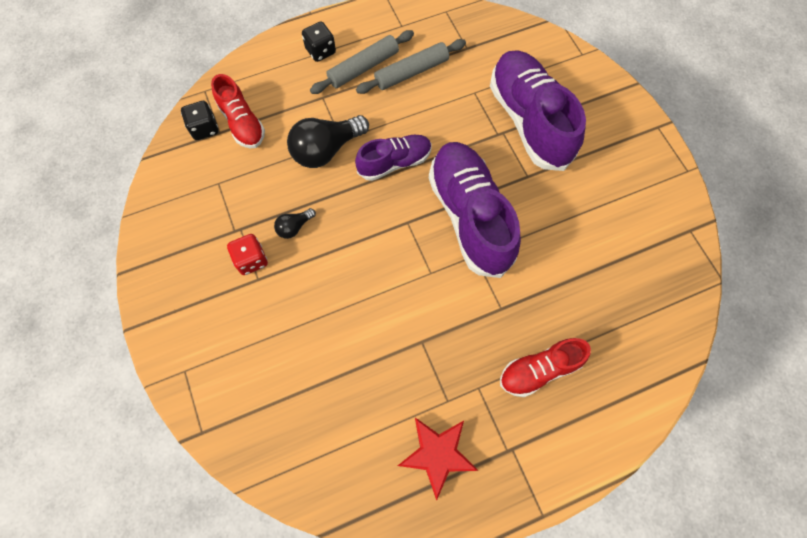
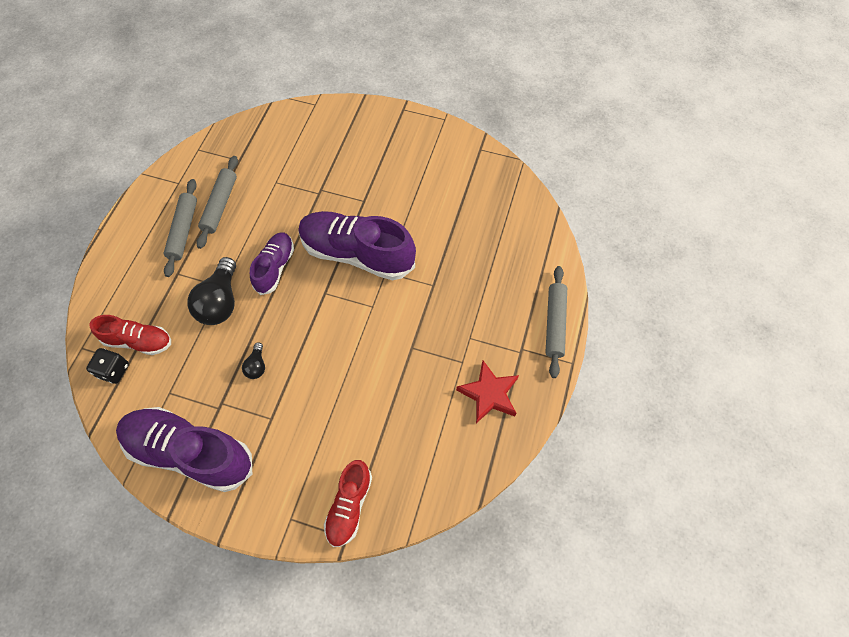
camera: 50 degrees left, 5 degrees down
red dice [227,234,268,275] -> none
black dice [302,22,336,62] -> none
purple shoe [490,51,586,171] -> purple shoe moved to [116,407,252,492]
red shoe [500,338,591,397] -> red shoe moved to [324,460,372,547]
none -> grey rolling pin [545,266,567,378]

